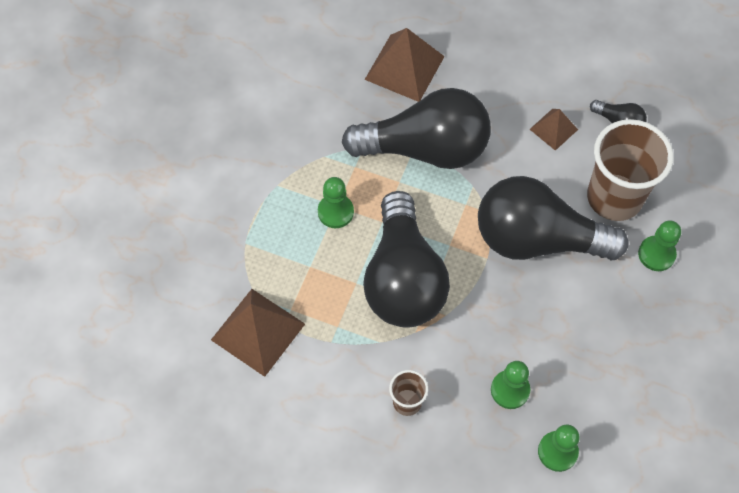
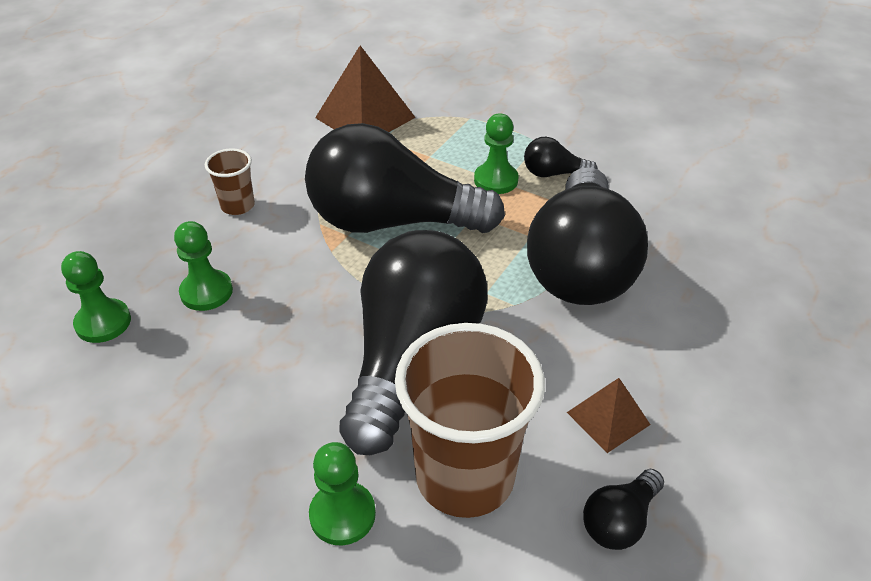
camera: 100 degrees right, 20 degrees down
brown pyramid [365,28,445,102] -> none
none -> black light bulb [524,137,598,177]

